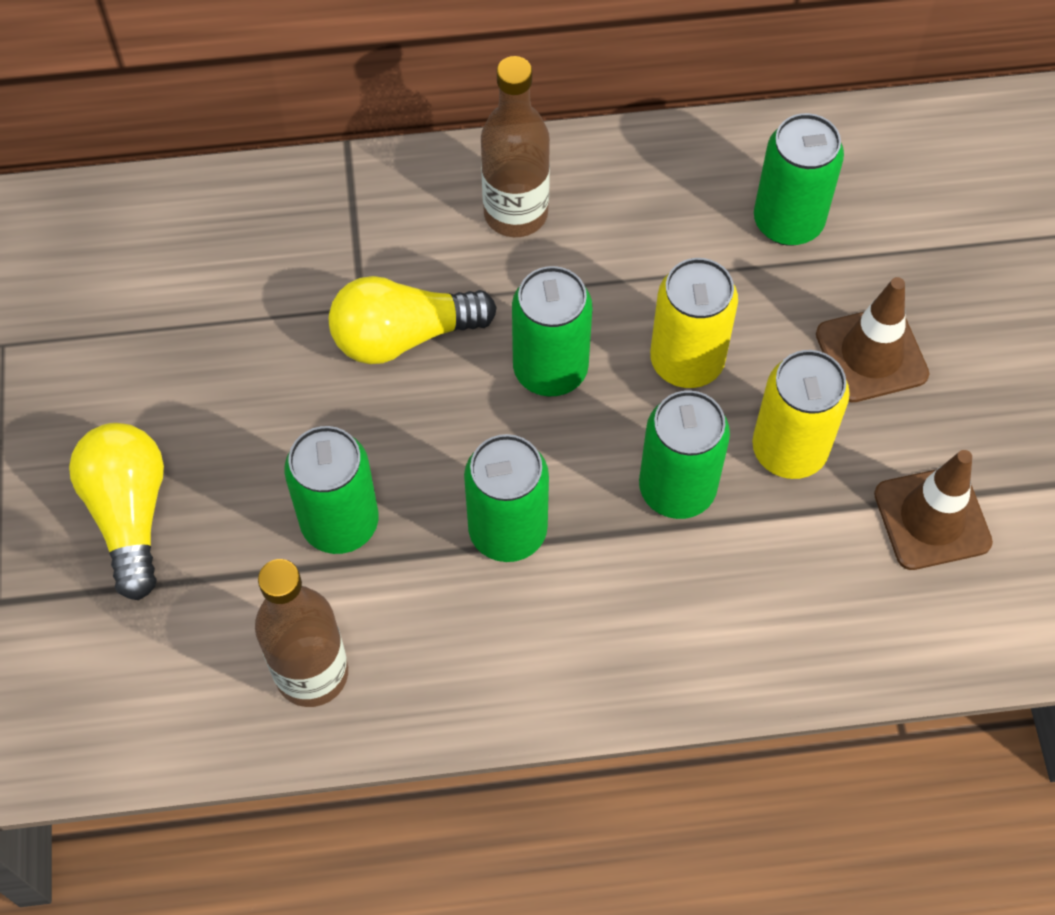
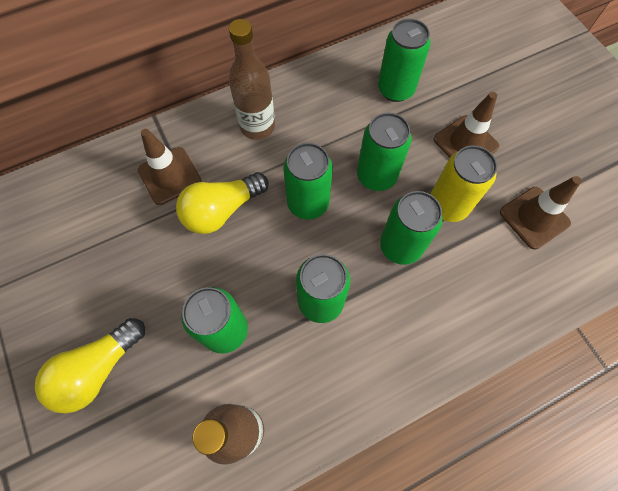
camera: 20 degrees left, 5 degrees up
yellow light bulb [69,423,164,600] -> yellow light bulb turned 105 degrees counterclockwise [35,318,145,413]
yellow can [650,258,738,388] -> green can [357,113,412,191]
none -> brown traffic cone [138,129,202,205]

